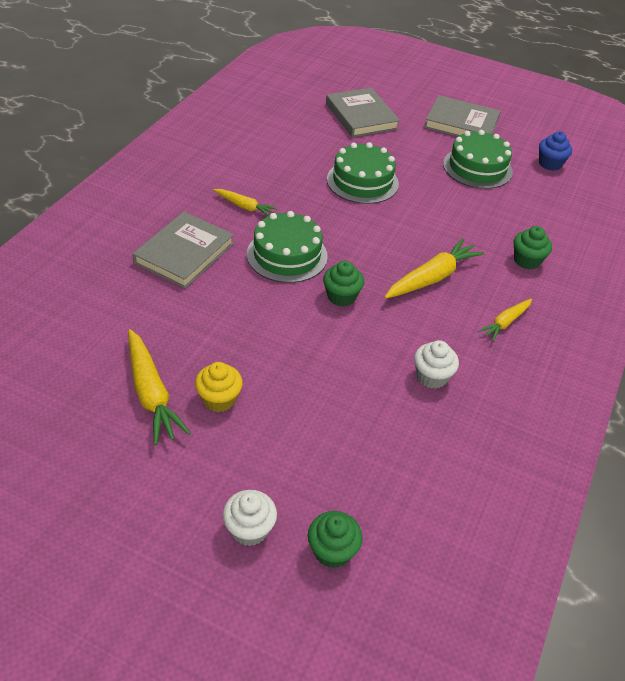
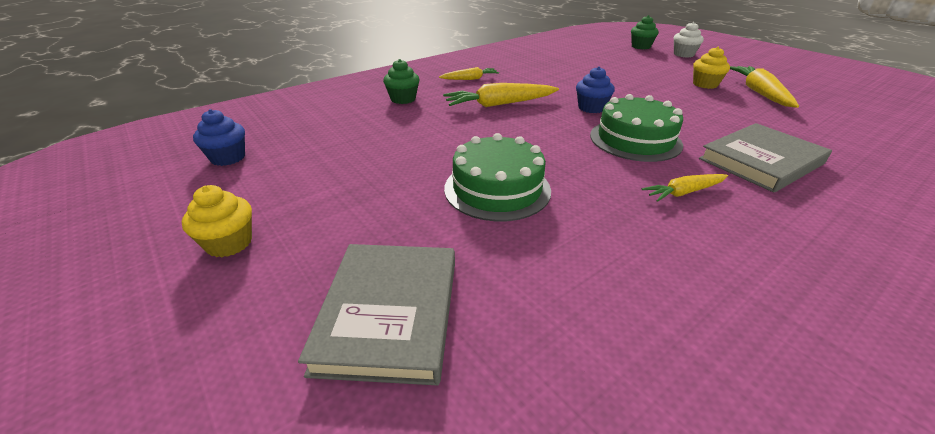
camera: 150 degrees left, 10 degrees down
yellow carrot [213,189,278,216] -> yellow carrot turned 75 degrees counterclockwise [642,174,728,202]
green cupcake [323,261,364,307] -> blue cupcake [576,66,615,113]
white cupcake [414,340,459,389] -> none
grey book [424,95,501,137] -> yellow cupcake [181,185,252,257]
green cake [443,130,513,189] -> none

